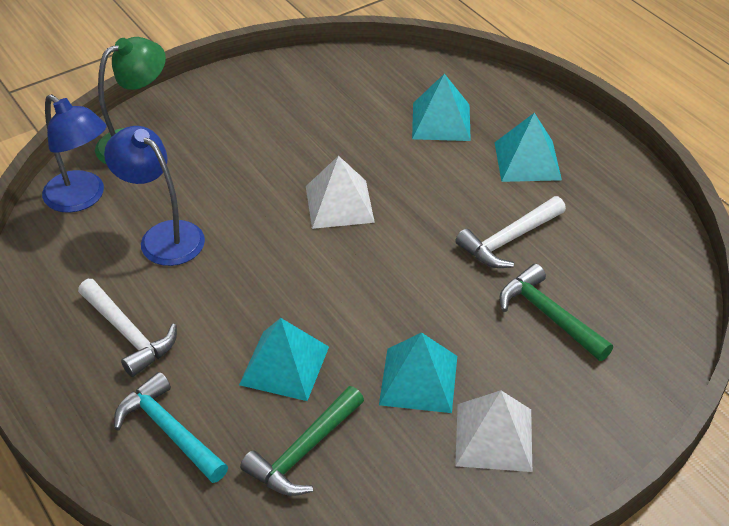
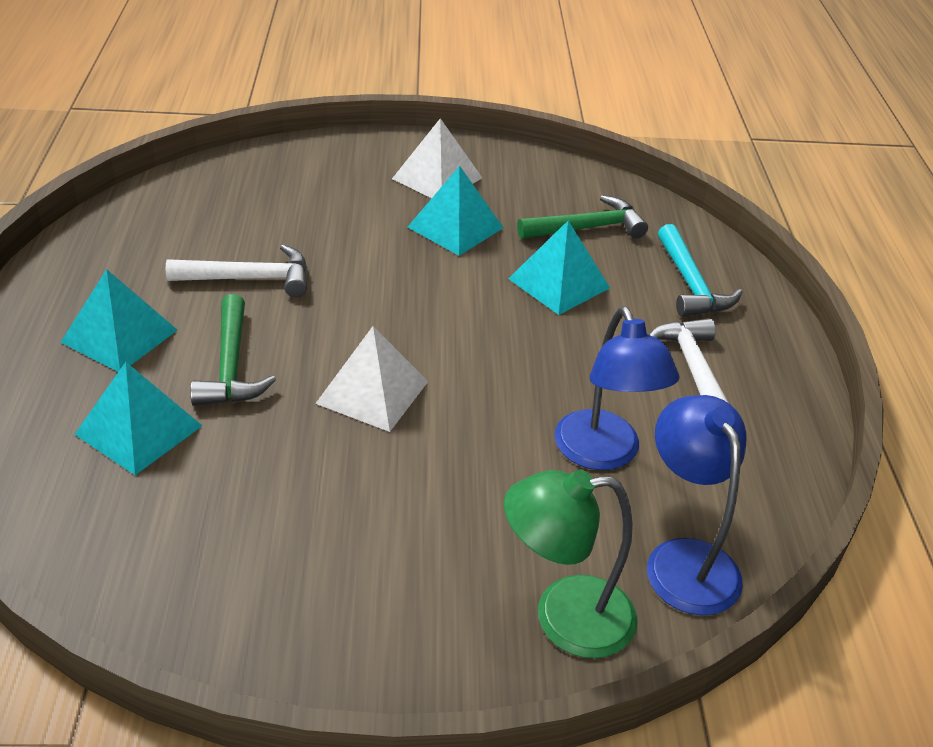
camera: 150 degrees left, 5 degrees down
green hammer [499,264,613,361] -> green hammer moved to [190,294,276,406]

